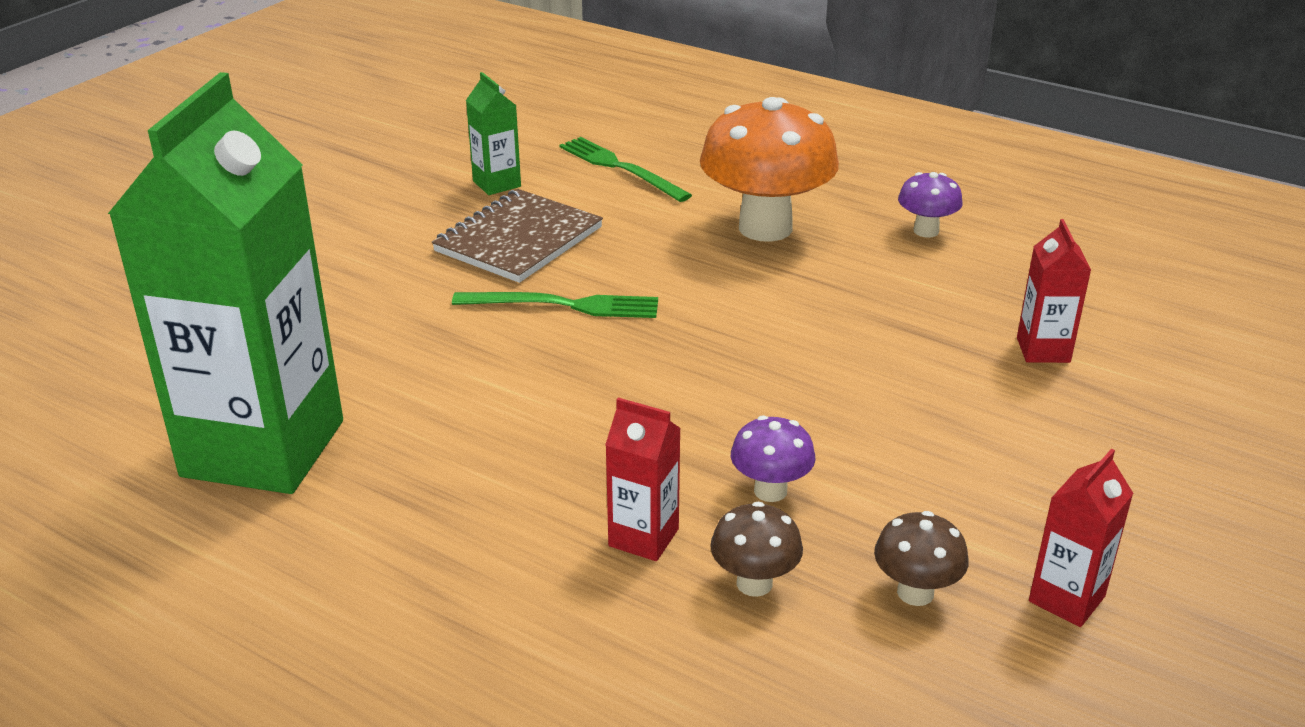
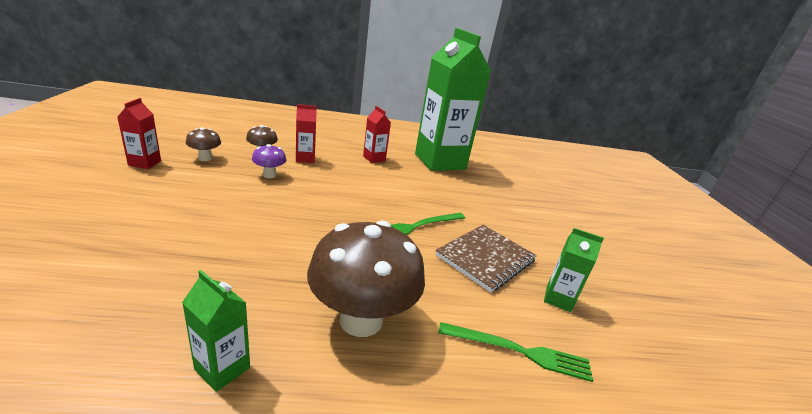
camera: 140 degrees right, 5 degrees down
brown notebook [432,189,603,283] -> brown notebook turned 45 degrees clockwise [436,225,537,293]
orange mushroom [700,97,839,242] -> brown mushroom [307,221,425,337]
purple mushroom [898,172,963,237] -> green carton [182,270,250,392]
red carton [1017,219,1091,363] -> red carton moved to [363,106,391,163]

